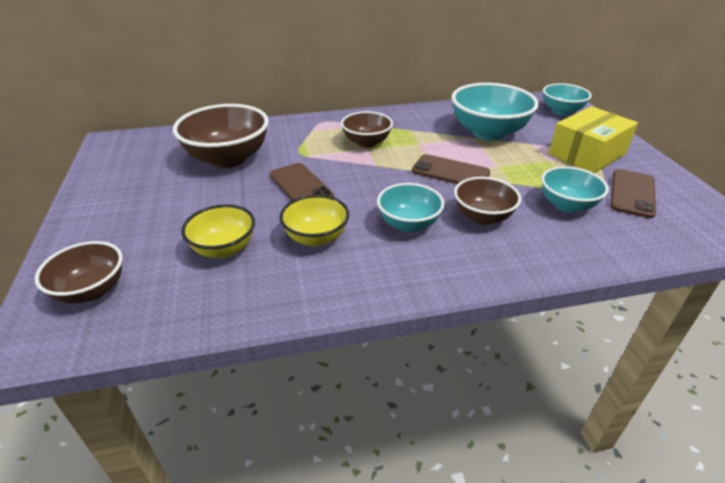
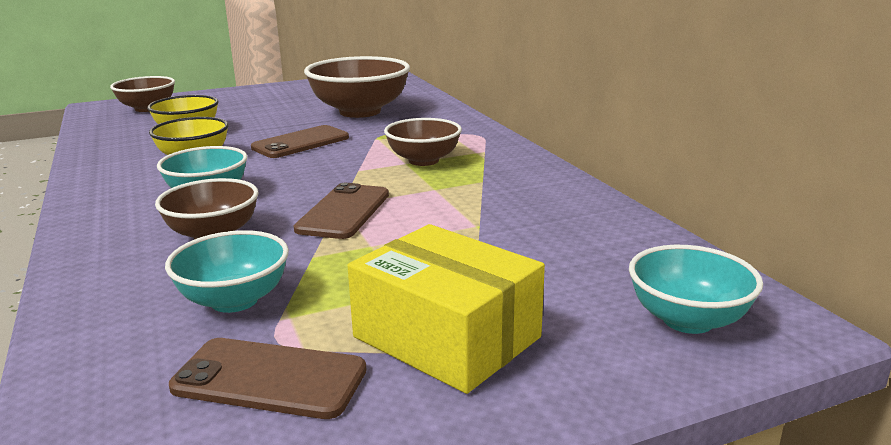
camera: 80 degrees right, 15 degrees down
turquoise bowl [451,83,539,140] -> none

